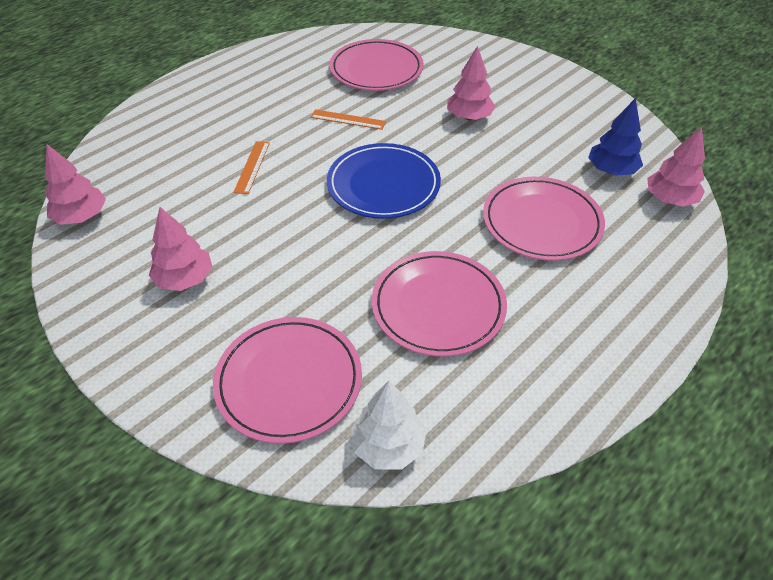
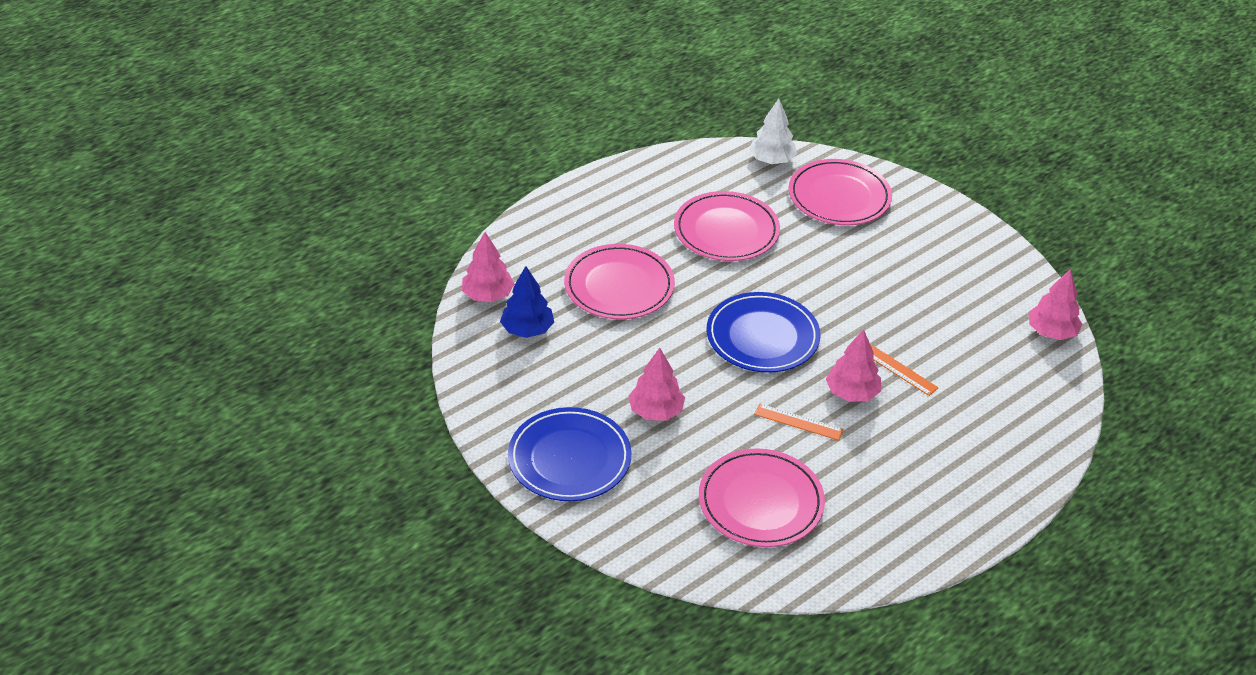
camera: 175 degrees left, 5 degrees down
pink tree [149,207,213,291] -> pink tree moved to [826,329,881,402]
orange ruler [233,141,270,194] -> orange ruler turned 60 degrees counterclockwise [870,344,939,396]
none -> blue plate [508,407,631,501]

